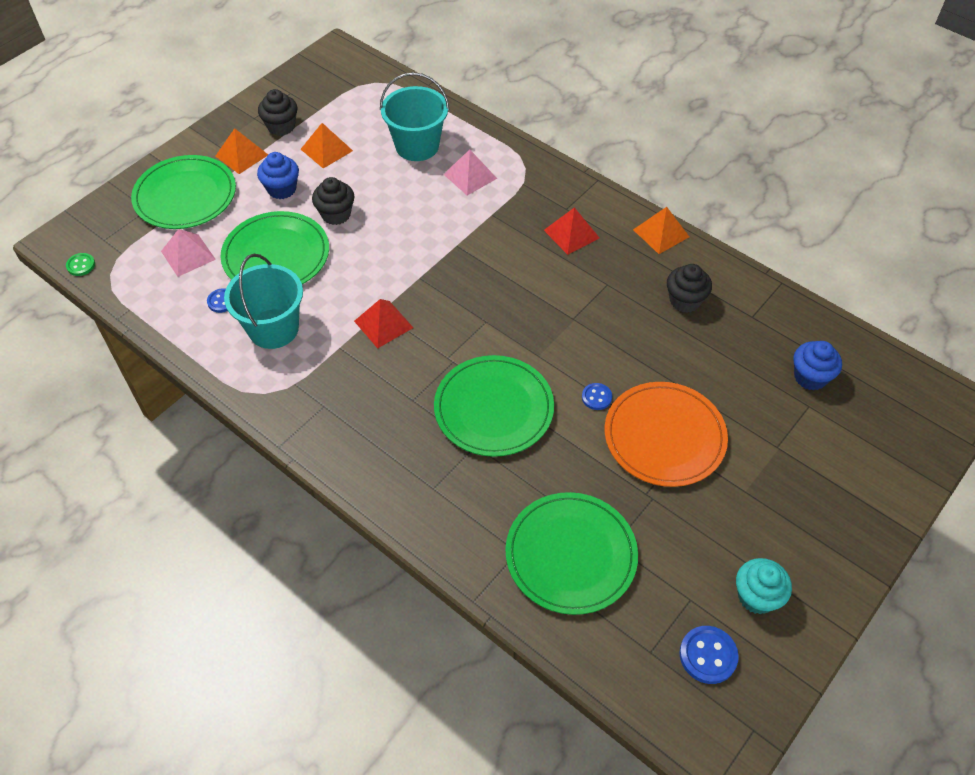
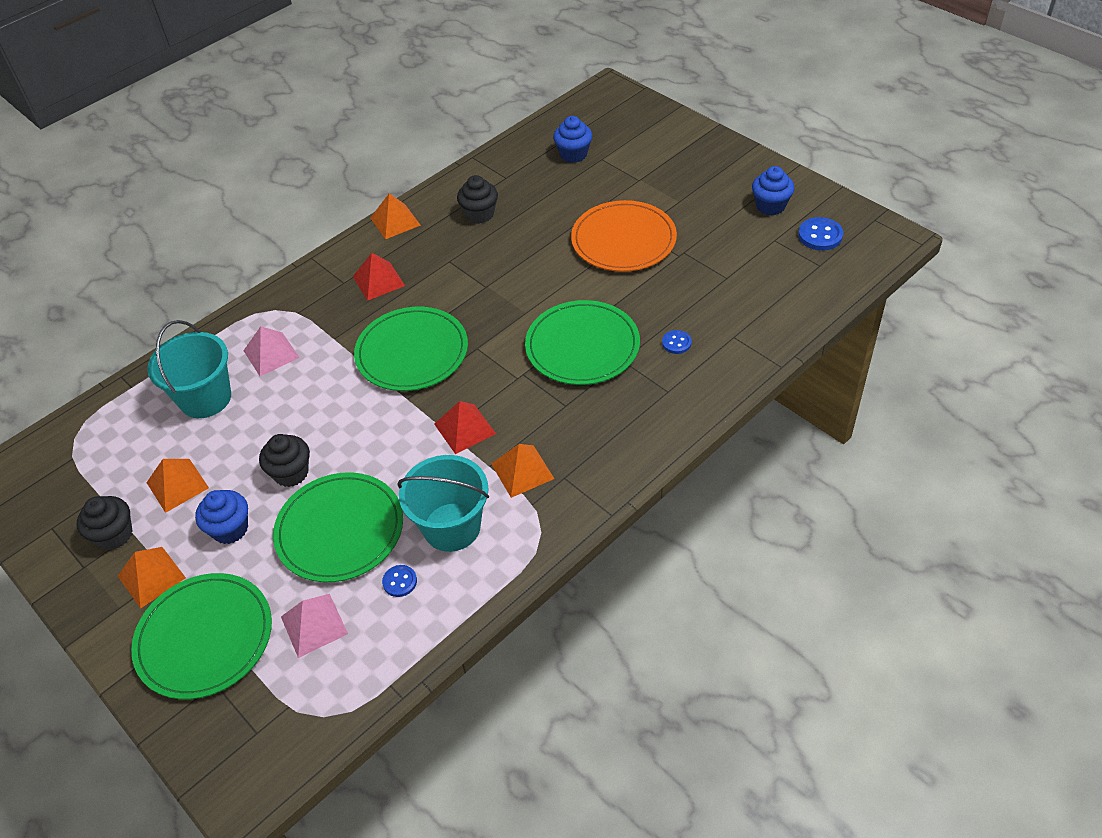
camera: 80 degrees left, 5 degrees down
green button [66,253,95,276] -> none
green plate [505,492,638,615] -> green plate moved to [354,307,468,391]
blue button [582,383,612,410] -> blue button moved to [662,330,692,354]
turquoise cupcake [736,558,792,614] -> blue cupcake [752,166,795,216]
none -> orange pyramid [491,444,554,498]

